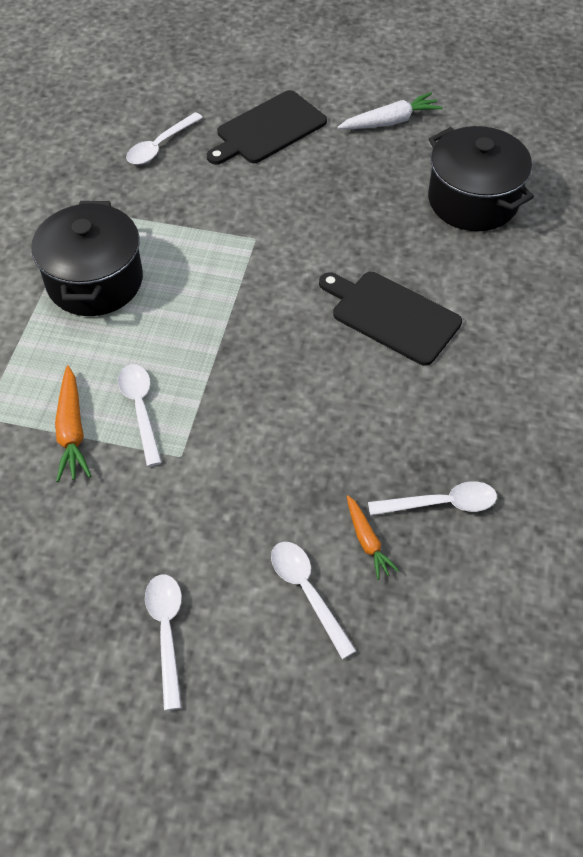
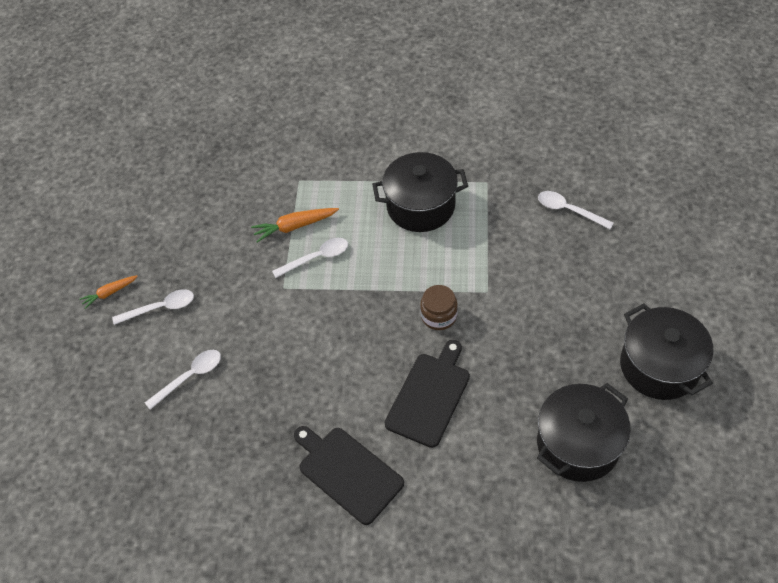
camera: 85 degrees right, 0 degrees up
black cutting board [207,90,327,165] -> black cutting board moved to [294,426,404,525]
white carrot [337,92,443,129] -> black pot [620,303,713,400]
orange carrot [347,495,399,580] -> orange carrot moved to [79,275,138,309]
white spoon [368,481,497,516] -> none
none -> brown jar [420,285,458,330]

